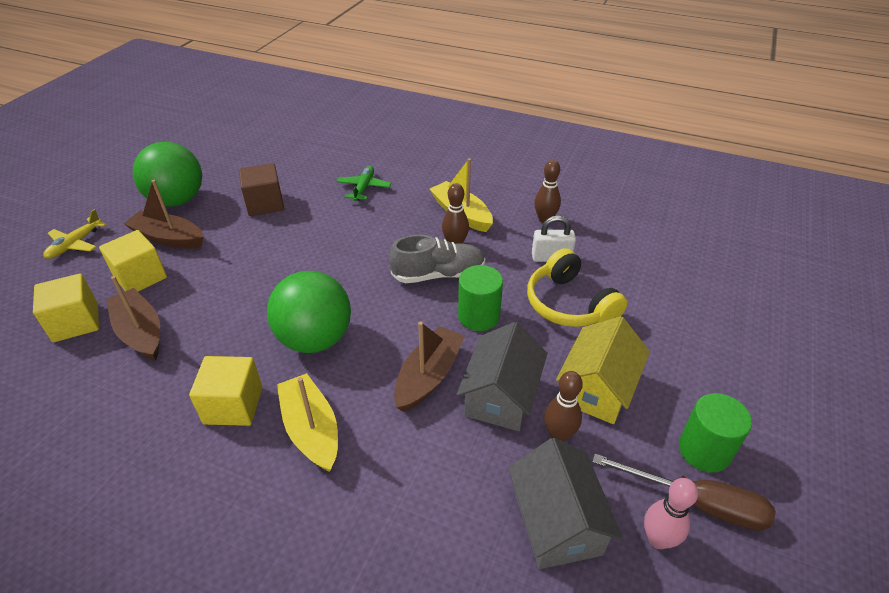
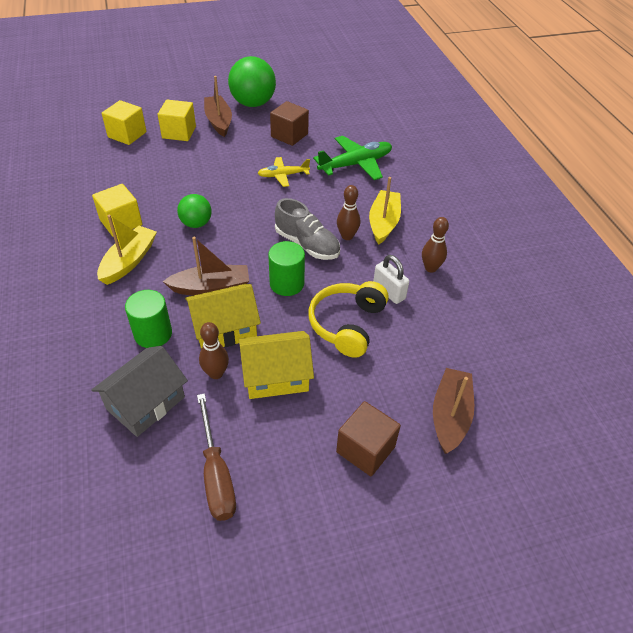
camera: 50 degrees right, 5 degrees up
yellow plane [43,209,107,259] -> yellow plane moved to [258,157,310,187]
brown boat [106,276,160,361] -> brown boat moved to [433,368,474,454]
green ball [267,271,351,353] -> green ball [177,194,212,228], size x0.57
green plane [337,165,391,201] -> green plane [313,136,392,180], size x1.66
grey house [456,322,547,431] -> yellow house [185,284,261,349]
pink bowling pin [644,478,698,549] -> none
green cylinder [679,393,752,473] -> green cylinder moved to [125,290,172,348]
none -> brown cube [336,401,401,476]

